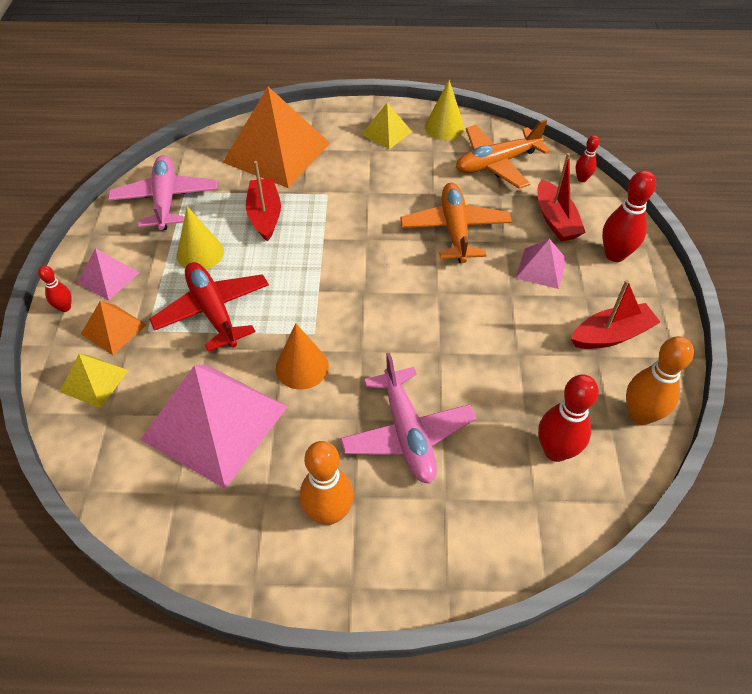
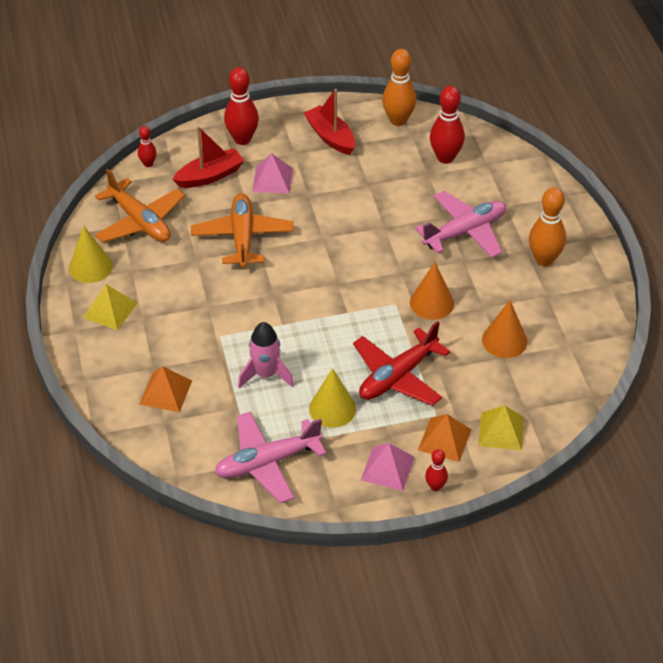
camera: 105 degrees left, 5 degrees down
pink pyramid [140,364,288,489] -> orange cone [482,300,528,358]
orange pyramid [223,87,330,188] -> orange pyramid [140,366,192,412], size x0.48
red boat [246,161,281,242] -> pink rocket [238,322,294,388]
orange plane [400,183,512,263] -> orange plane turned 105 degrees clockwise [191,193,294,268]

